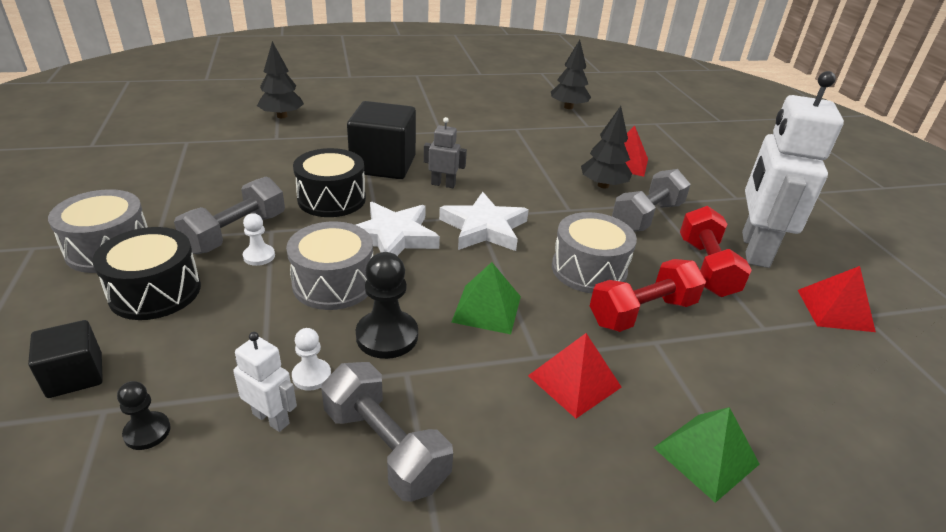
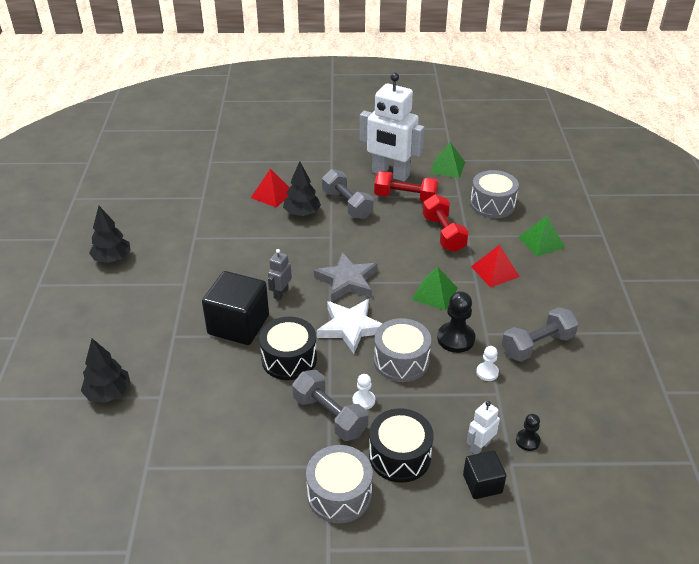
camera: 75 degrees left, 5 degrees up
white robot [233,332,297,432] -> white robot moved to [466,401,500,454]
white star [439,192,529,251] -> grey star [314,252,377,302]
black tree [551,40,591,109] -> black tree moved to [89,206,131,263]
grey drum [552,212,637,293] -> grey drum moved to [470,170,519,218]
red pyramid [798,266,876,332] -> green pyramid [430,142,465,178]

